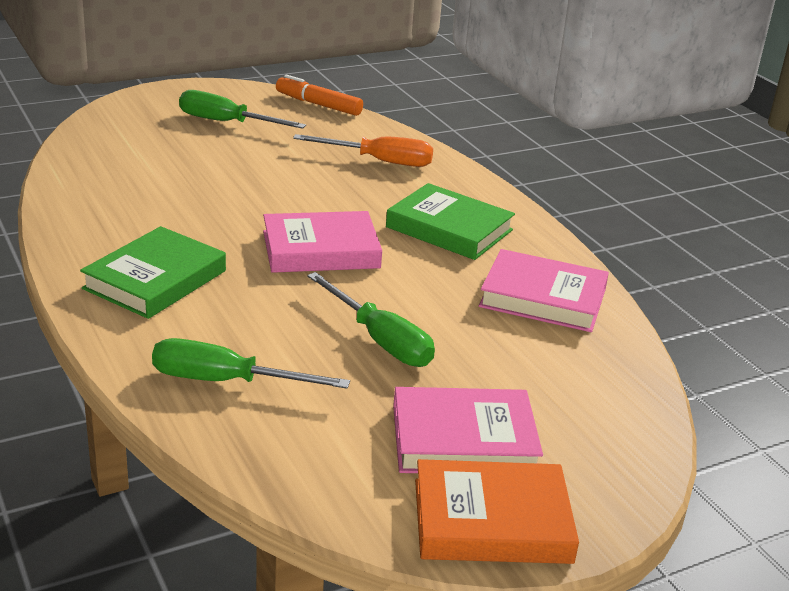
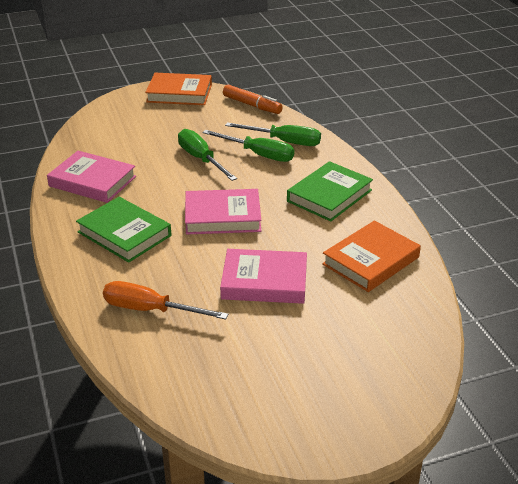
camera: 170 degrees left, 5 degrees up
green screwdriver [179,90,306,129] -> green screwdriver moved to [202,130,294,162]
orange marker [276,75,363,116] -> orange marker moved to [223,84,283,114]
pink book [393,387,543,473] -> pink book moved to [220,249,307,304]
none -> orange book [322,221,421,292]

